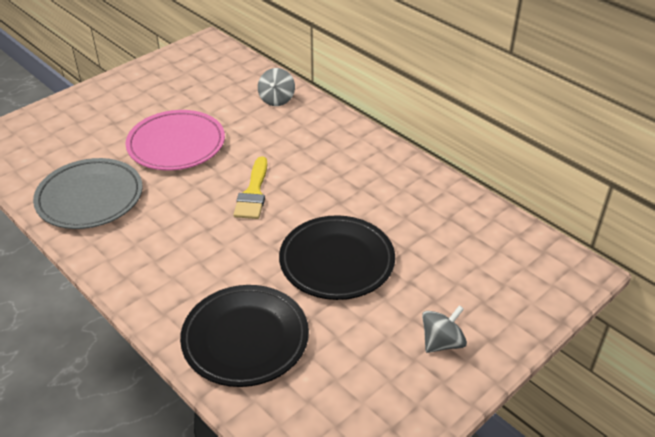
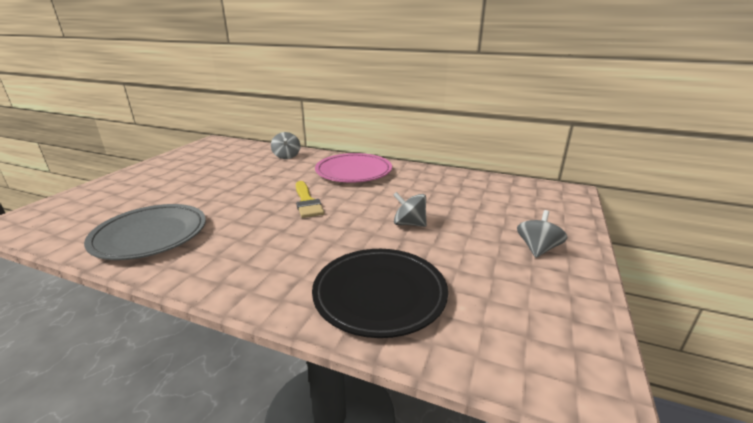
camera: 25 degrees left, 15 degrees down
pink plate [125,110,225,171] -> pink plate moved to [315,153,392,183]
black plate [279,215,395,300] -> grey spinning top [393,192,427,227]

